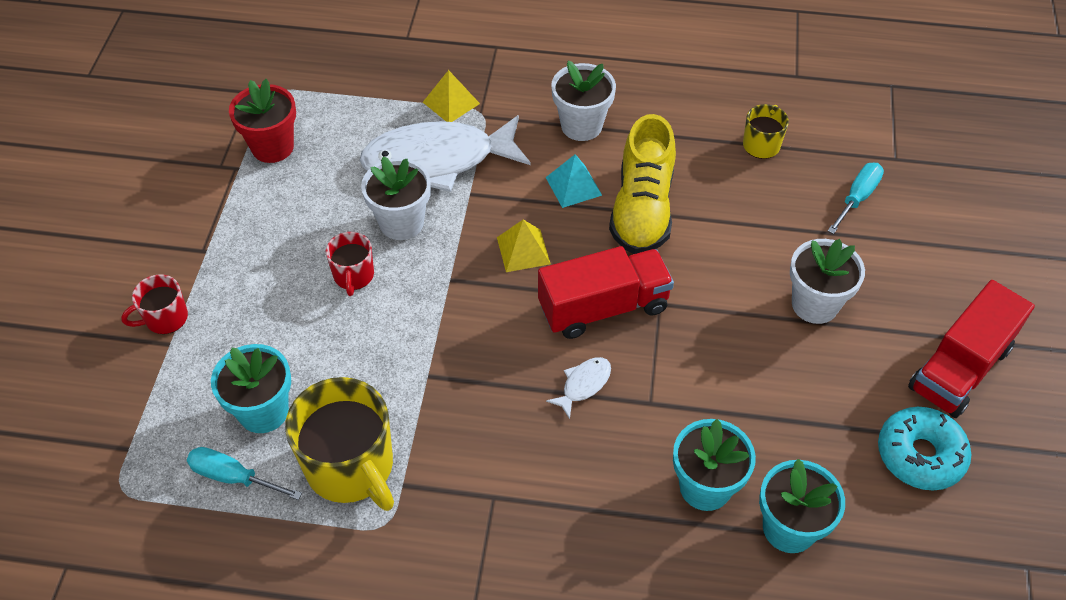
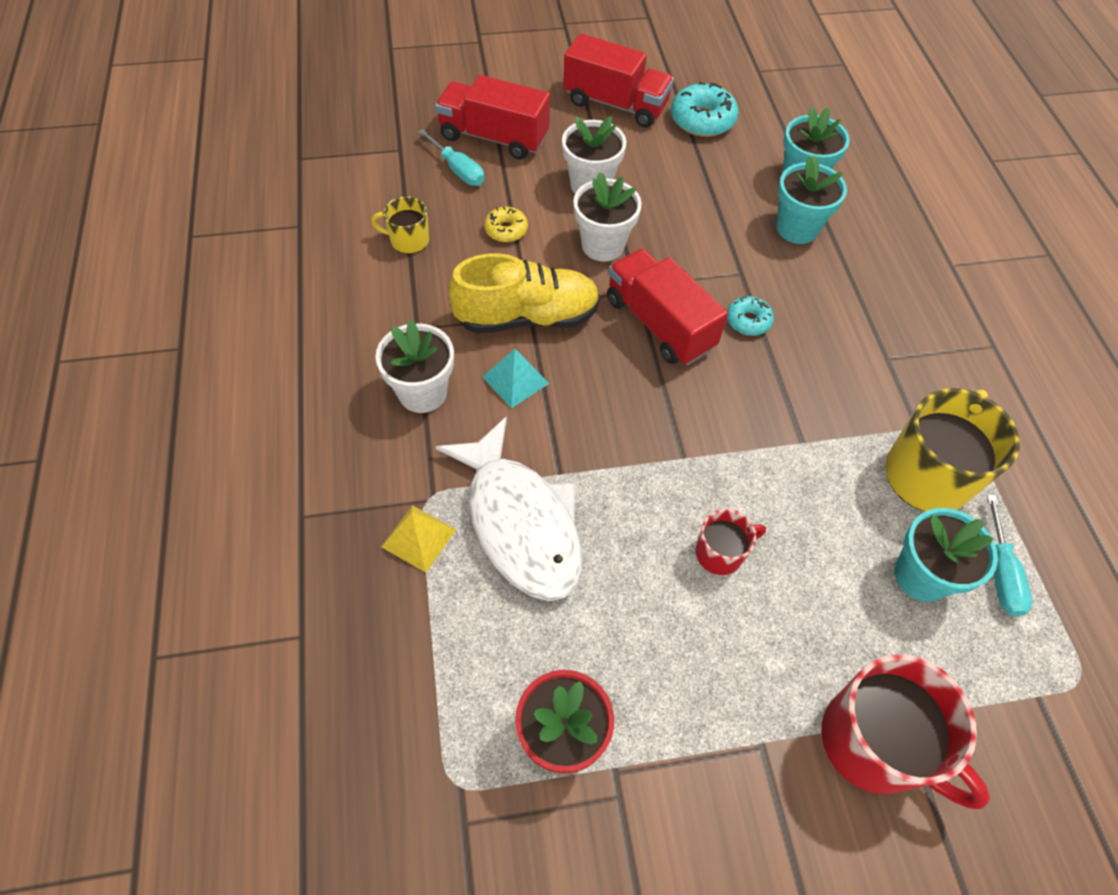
camera: 110 degrees left, 5 degrees up
red mug [121,274,188,334] -> red mug [821,654,990,809], size x1.93
white flower pot [361,156,431,240] -> white flower pot moved to [573,172,642,262]
yellow pyramid [497,219,551,272] -> none
white fish [546,357,611,419] -> turquoise donut [727,296,774,336]
turquoise screwdriver [828,163,884,234] -> turquoise screwdriver turned 150 degrees counterclockwise [418,129,484,186]
none -> red truck [435,75,550,160]
none -> yellow donut [484,207,528,242]

